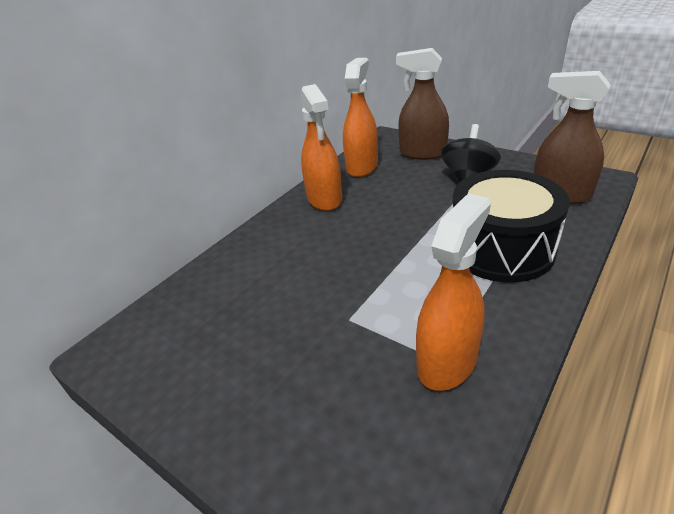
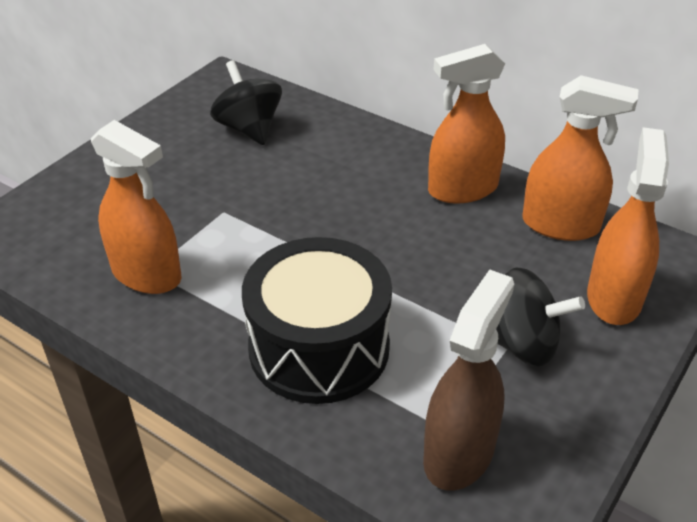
camera: 85 degrees right, 5 degrees up
brown spray bottle [396,48,449,160] -> orange spray bottle [587,127,669,325]
none -> black spinning top [210,60,282,145]

